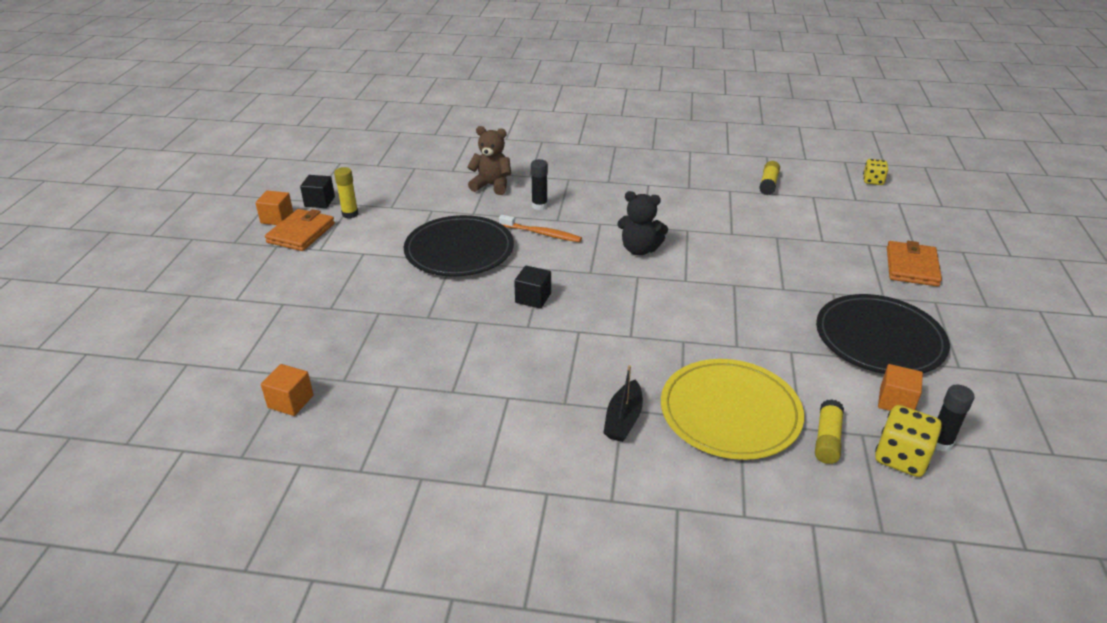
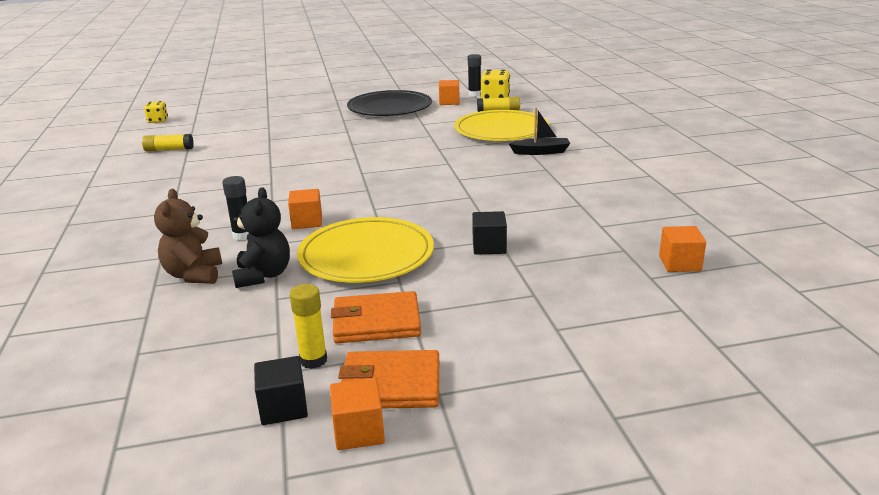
camera: 110 degrees left, 10 degrees down
black plate [404,215,514,277] -> yellow plate [297,217,434,283]
orange toothbrush [499,215,582,242] -> orange cube [288,189,322,229]
black cube [514,266,551,309] -> black cube moved to [472,211,507,255]
black teddy bear [617,191,668,255] -> black teddy bear moved to [232,187,290,288]
orange wallet [887,241,942,287] -> orange wallet moved to [331,291,421,343]

